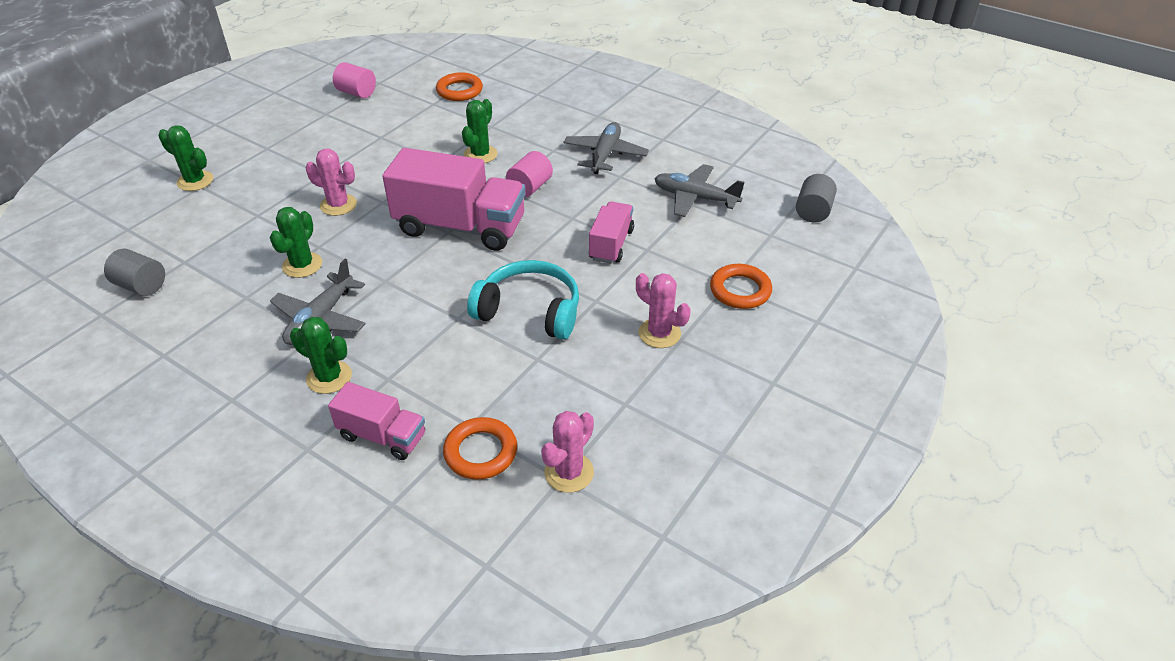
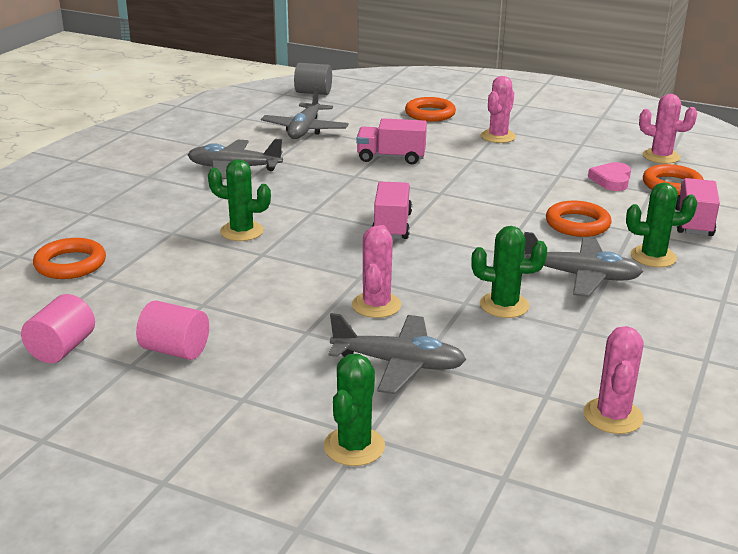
camera: 100 degrees left, 15 degrees down
grey cylinder [104,249,165,296] -> pink cactus [583,326,644,434]
green cactus [290,317,352,394] -> green cactus turned 75 degrees clockwise [626,182,697,267]
pink truck [382,148,526,251] -> pink truck [372,182,412,239], size x0.54
turquoise headphones [467,260,579,340] -> none
pink cylinder [506,151,553,197] -> pink cylinder moved to [136,300,209,360]
none -> grey plane [329,313,466,394]
none -> orange ring [546,201,611,237]
none -> pink heart [588,162,631,191]

